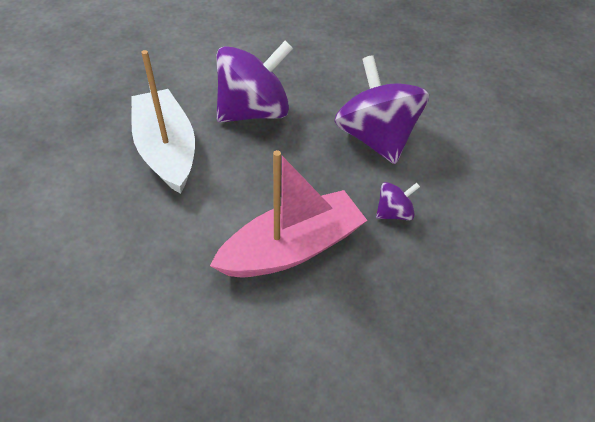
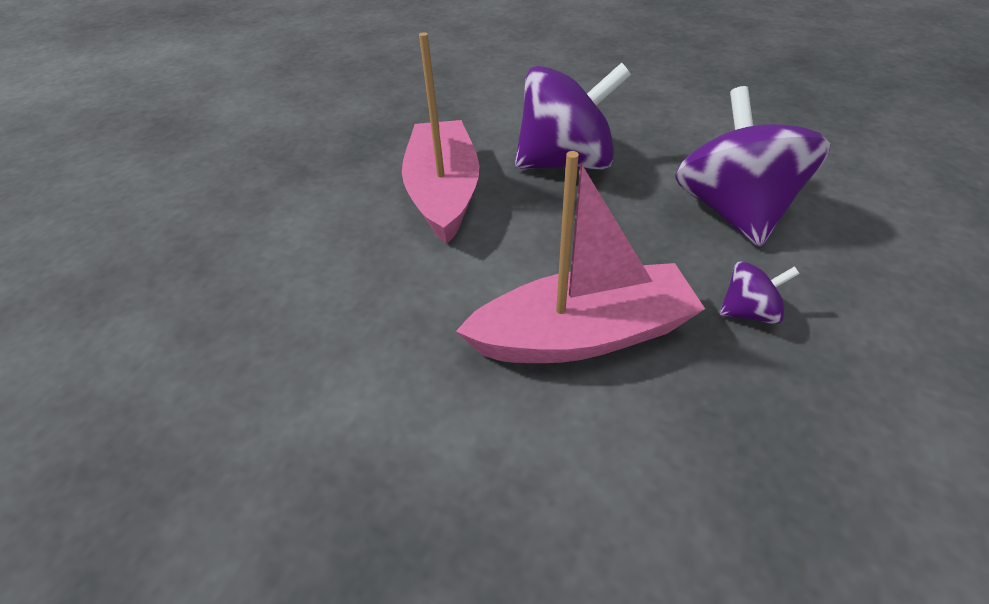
camera: 20 degrees right, 5 degrees down
white boat [131,50,195,194] -> pink boat [402,32,479,244]

